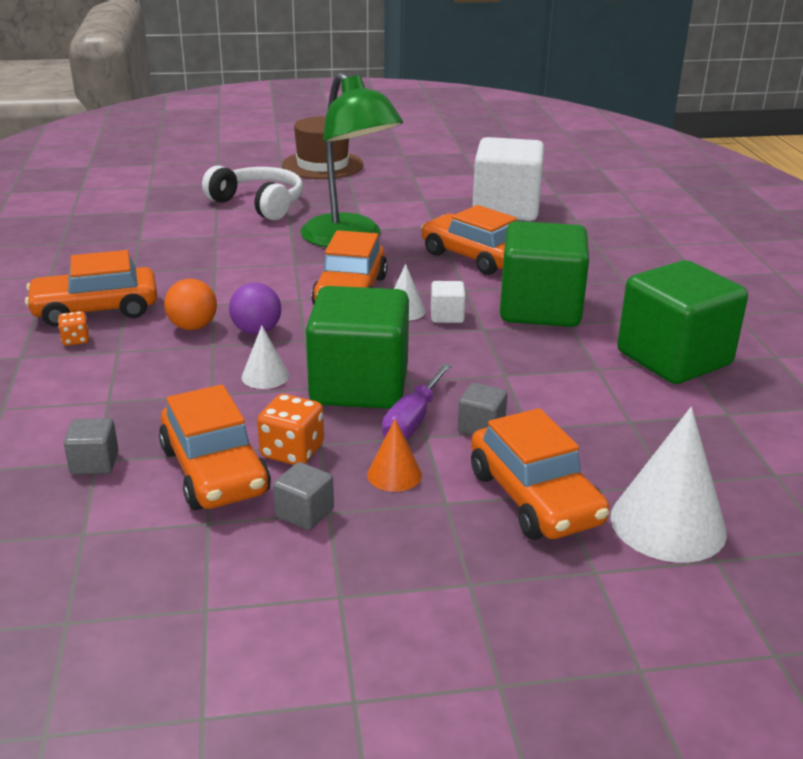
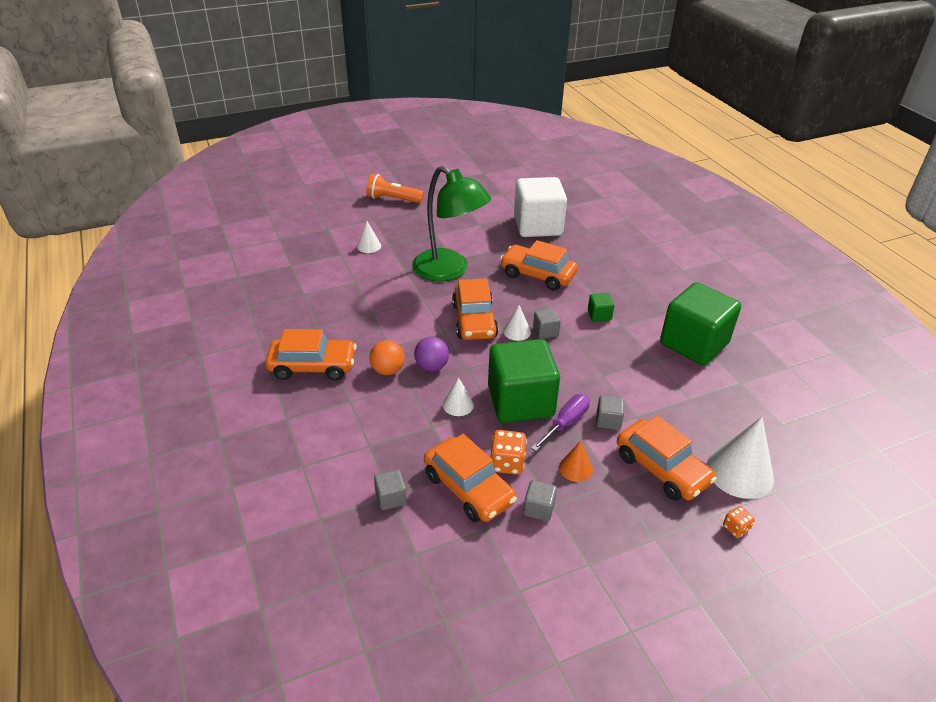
camera: 15 degrees left, 10 degrees up
orange car [25,250,157,327] -> orange car turned 150 degrees counterclockwise [265,329,357,380]
orange dice [58,311,89,346] -> orange dice moved to [723,506,755,538]
white headphones [202,165,303,220] -> white cone [357,221,381,253]
brown hat [282,116,364,179] -> orange flashlight [366,174,424,203]
purple screwdriver [382,363,452,439] -> purple screwdriver turned 150 degrees counterclockwise [531,394,590,451]
white cube [431,281,466,323] -> grey cube [533,308,561,339]
green cube [500,221,589,327] -> green cube [588,293,614,322], size x0.41

